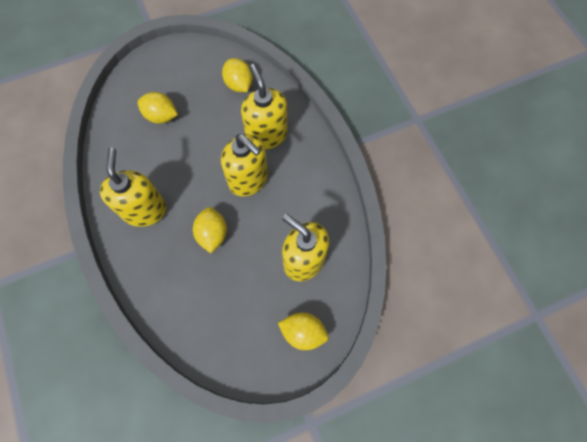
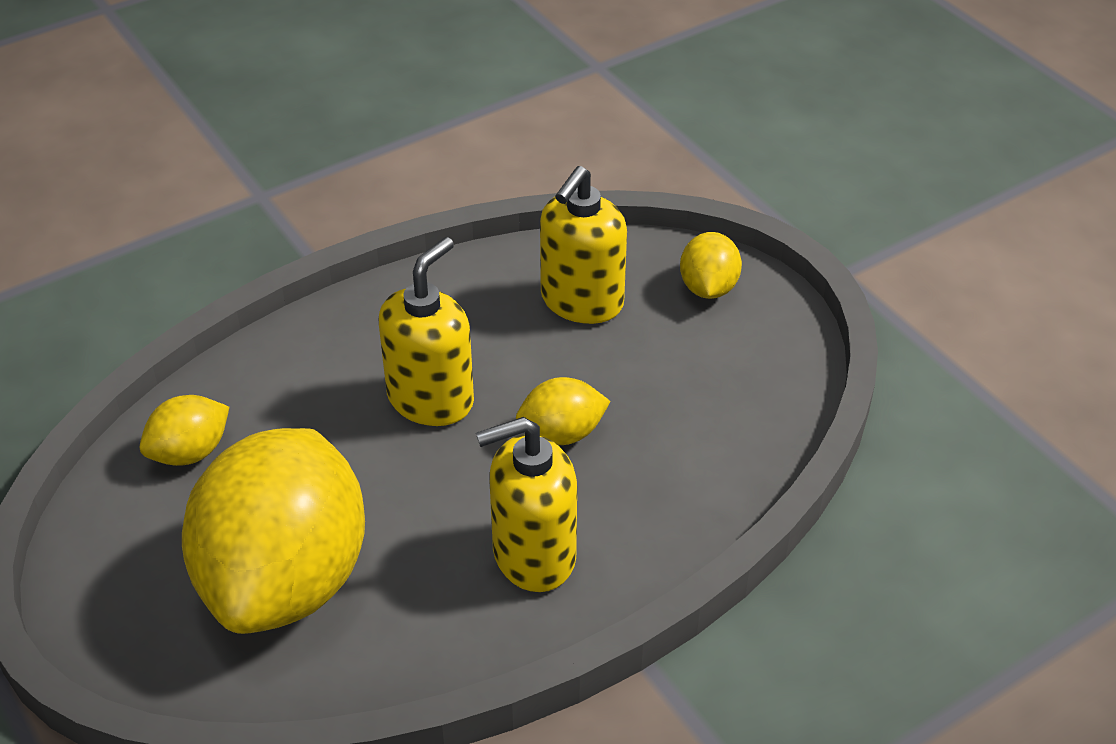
camera: 100 degrees left, 25 degrees down
yellow lemon [137,92,178,124] -> yellow lemon [182,428,365,634], size x2.34
yellow soap dispenser [241,64,288,150] -> none

